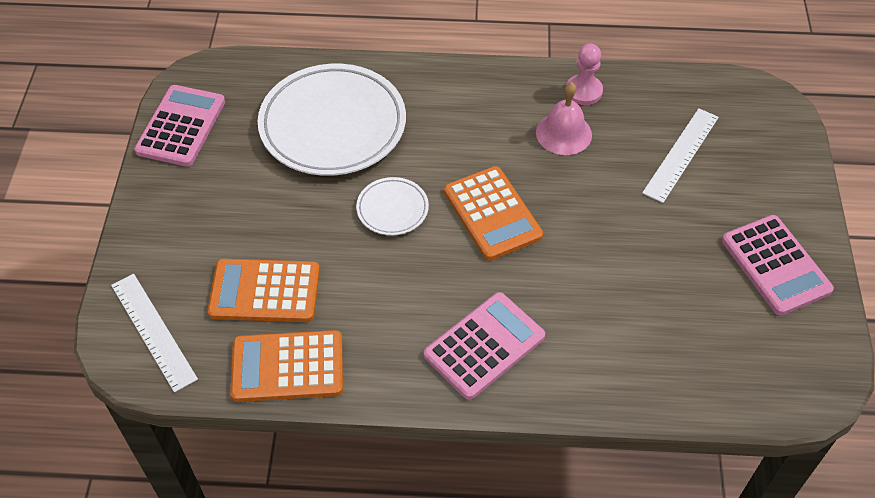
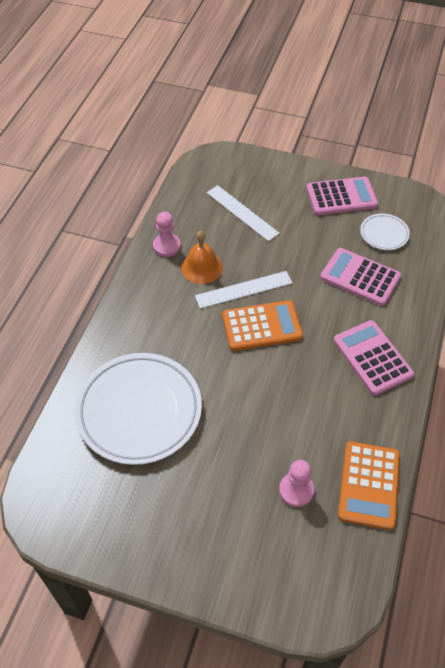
camera: 75 degrees left, 0 degrees up
white ruler [111,274,198,392] -> white ruler moved to [195,271,292,309]
pink calculator [134,85,225,167] -> pink calculator moved to [320,248,401,306]
orange calculator [207,259,320,322] -> pink pawn [279,460,314,507]
white plate [356,177,429,235] -> white plate moved to [360,214,410,250]
pink bell [536,82,592,155] -> orange bell [181,231,223,284]

